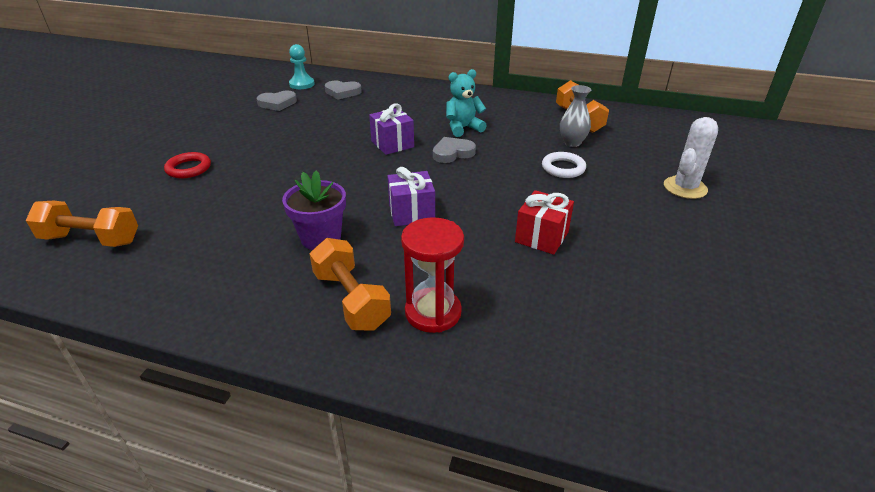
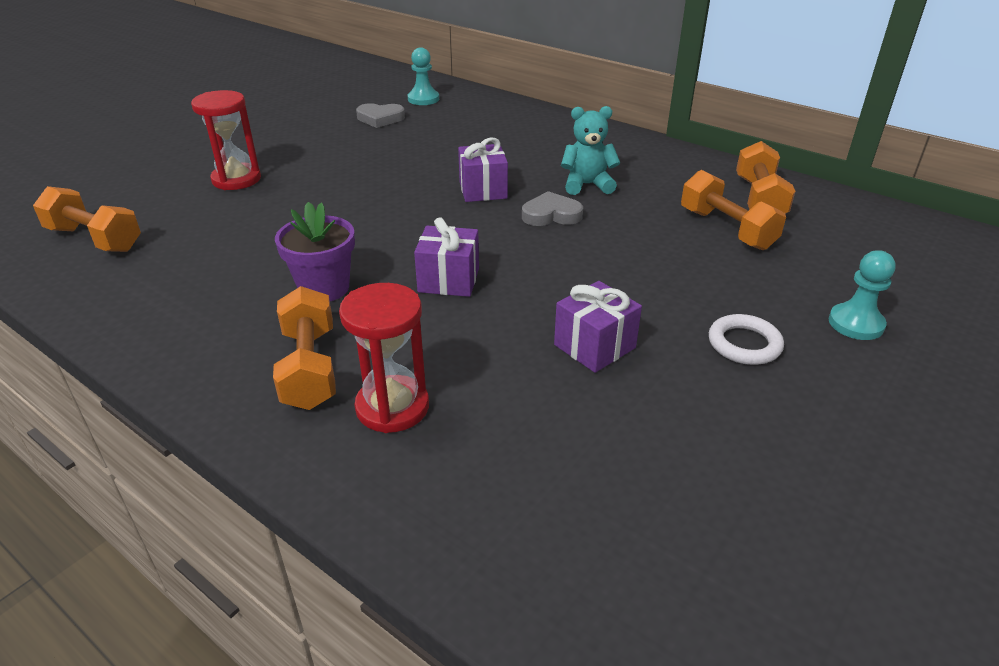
camera: 20 degrees right, 0 degrees up
red ring [164,152,211,178] -> red hourglass [191,90,261,190]
grey heart [325,81,362,100] -> none
red gift [515,190,574,255] -> purple gift [554,281,642,373]
white ring [542,152,586,178] -> white ring moved to [709,314,784,365]
grey vase [560,85,591,147] -> orange dumbbell [681,170,786,250]
white cactus [664,117,718,199] -> turquoise pawn [829,250,896,340]

